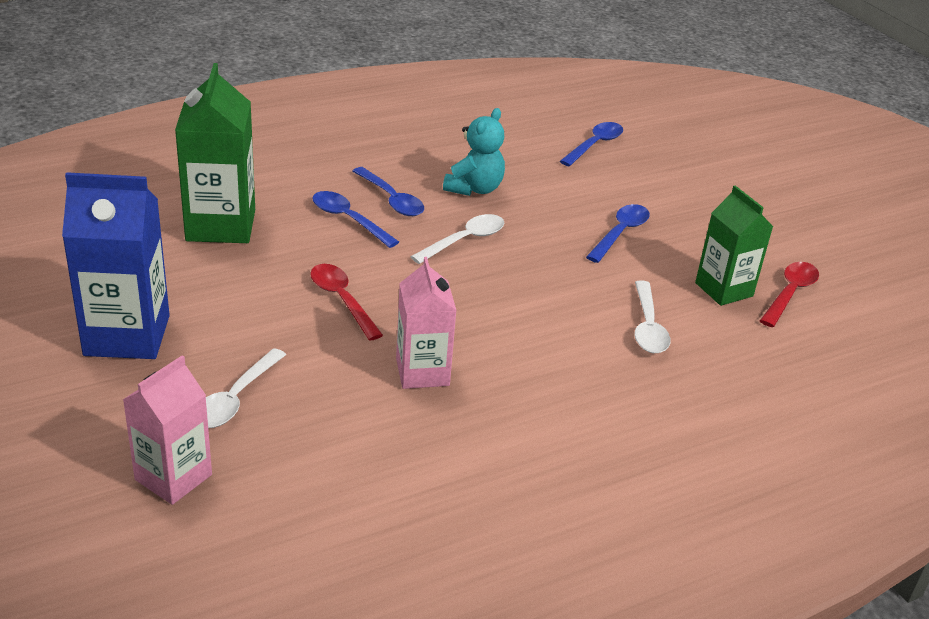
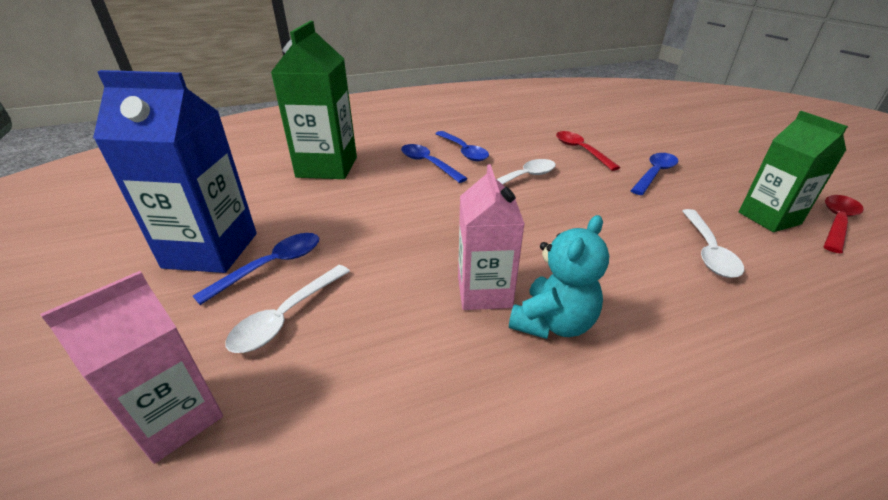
camera: 10 degrees right, 0 degrees up
red spoon [310,264,383,341] -> red spoon moved to [556,131,621,171]
turquoise teddy bear [443,108,505,196] -> turquoise teddy bear moved to [509,215,609,339]
blue spoon [560,122,623,166] -> blue spoon moved to [193,233,319,305]

